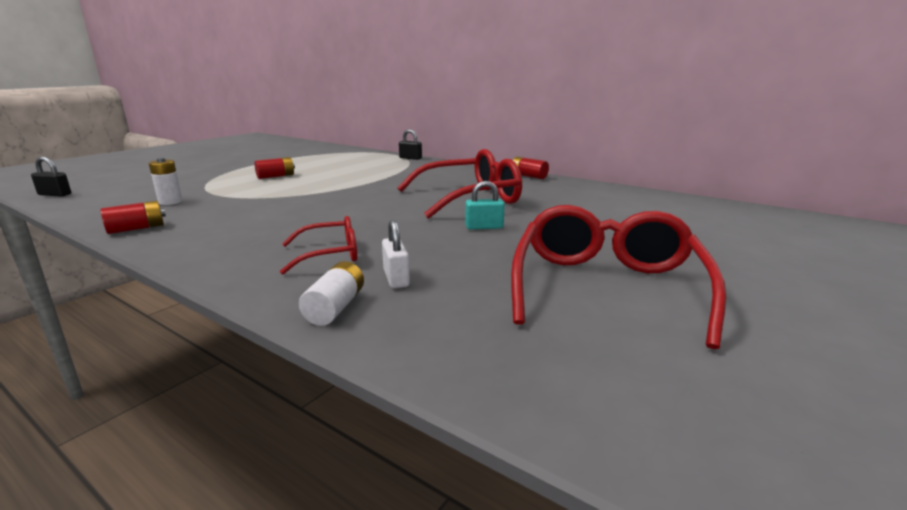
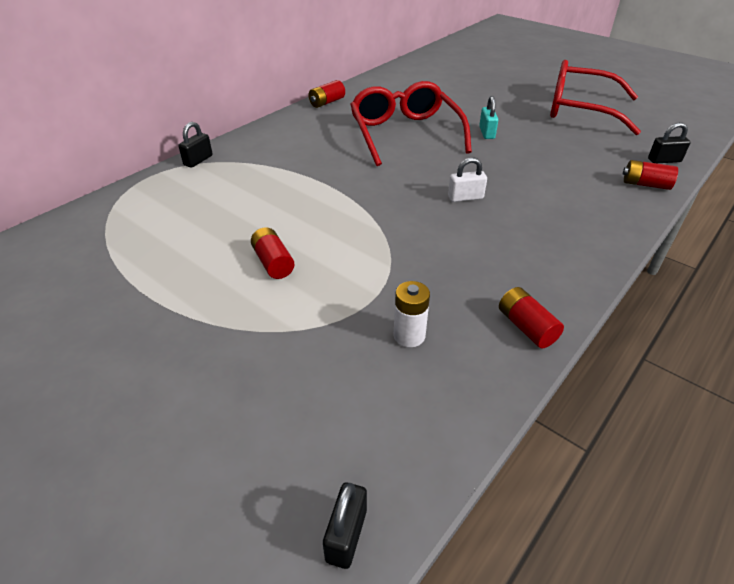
camera: 85 degrees left, 20 degrees up
red glasses [280,216,357,274] -> none
white battery [299,261,364,326] -> red battery [623,160,678,190]
white padlock [382,219,410,288] -> white padlock moved to [448,157,487,202]
none -> black padlock [648,122,690,163]

